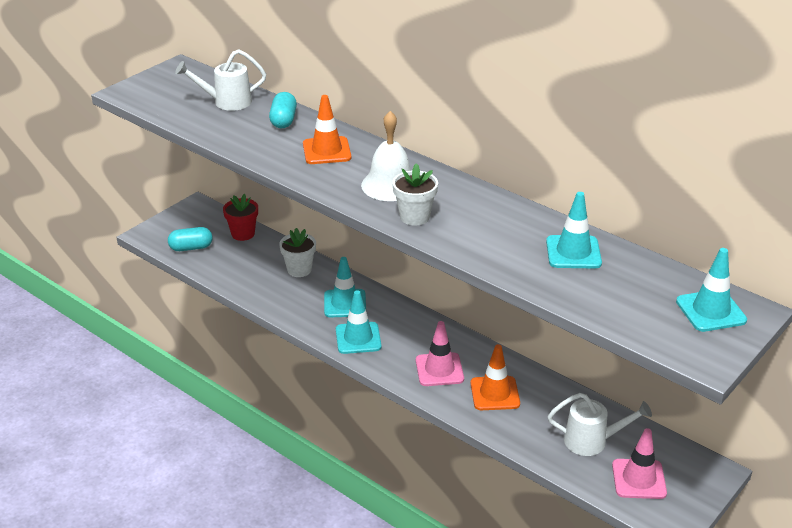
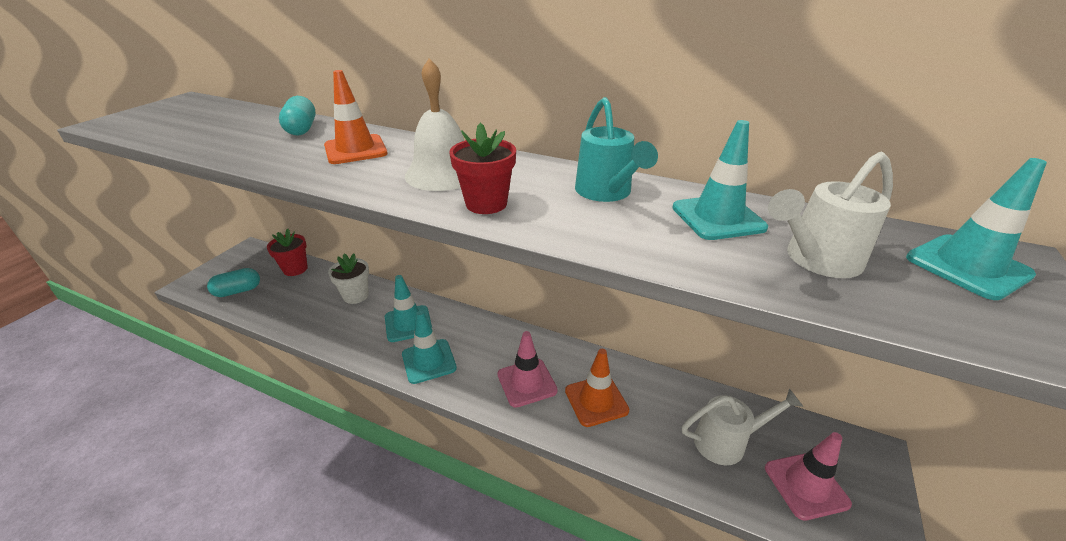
camera: 15 degrees left, 0 degrees up
white watering can [175,49,266,111] -> white watering can moved to [768,152,893,278]
white flower pot [392,163,438,226] -> red flower pot [449,123,516,214]
none -> turquoise watering can [575,97,658,202]

